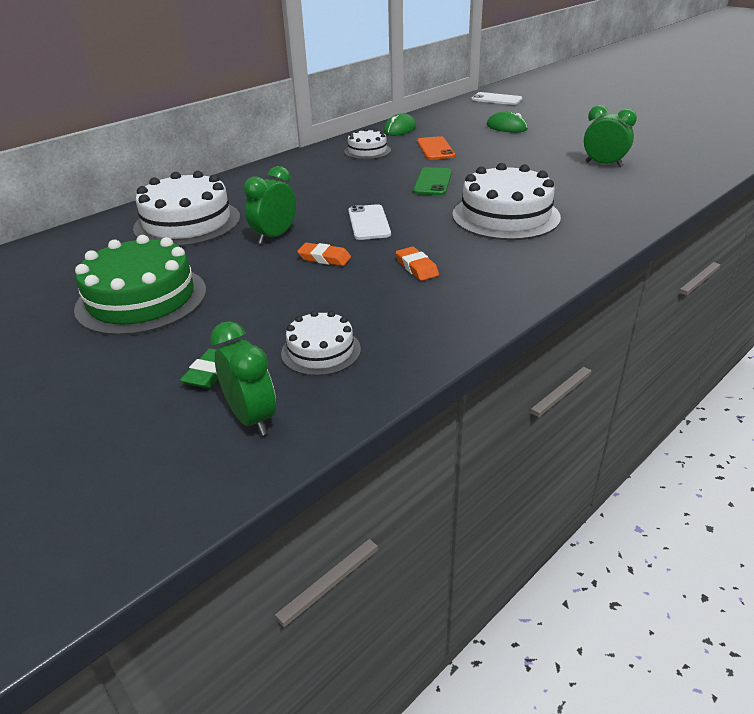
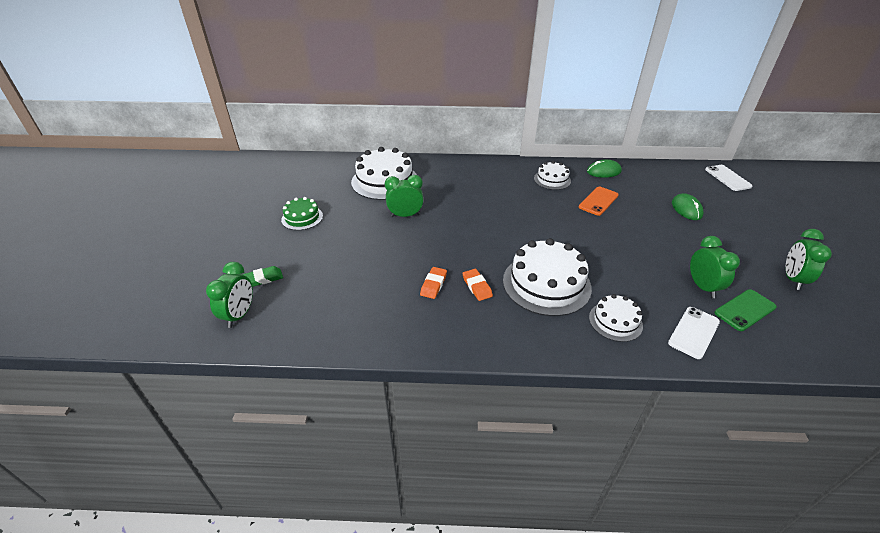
camera: 45 degrees right, 5 degrees up
green cake [74,235,206,336] -> green cake [281,197,323,230], size x0.55
white cake [281,311,361,376] -> white cake moved to [589,294,643,342]
orange eraser [297,243,351,266] -> orange eraser moved to [463,269,493,301]
white phone [348,204,391,240] -> white phone moved to [668,307,720,359]
green phone [413,167,452,195] -> green phone moved to [714,289,777,331]
none -> green clock [786,229,832,290]

